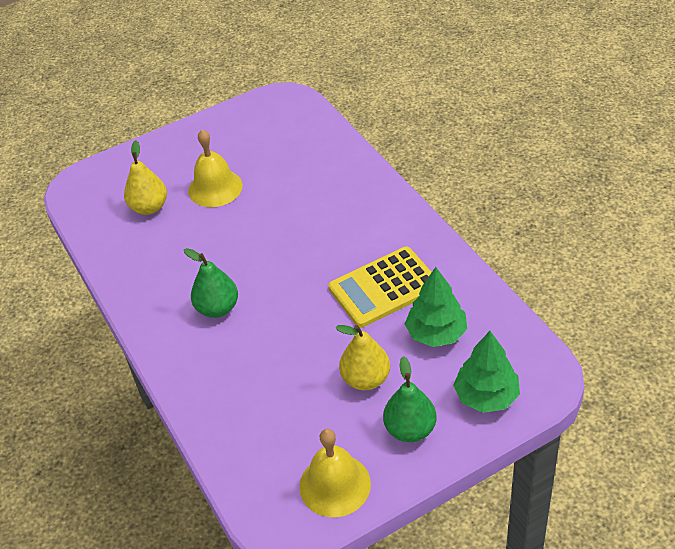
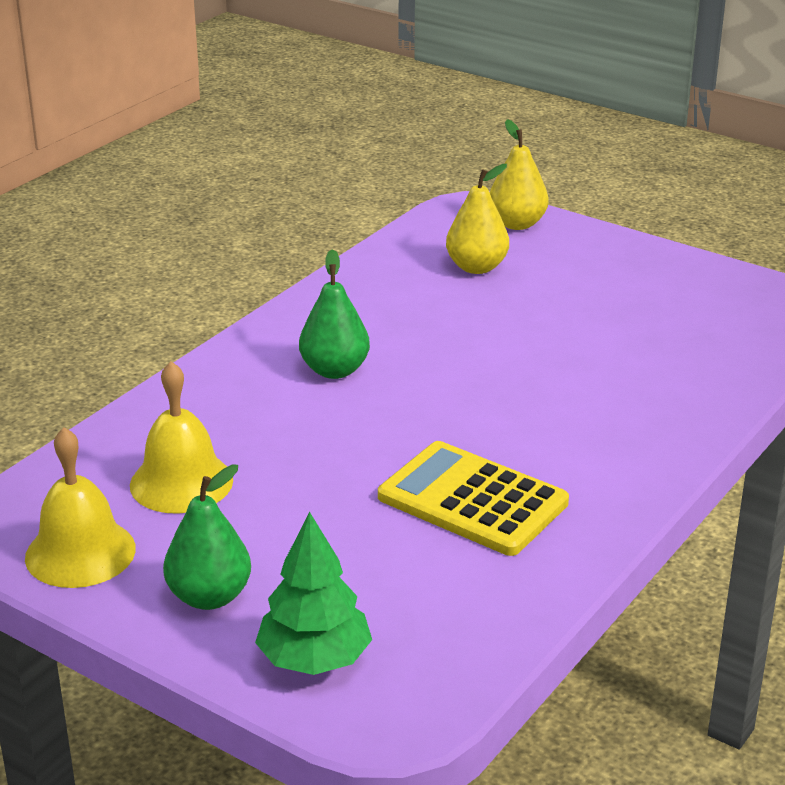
camera: 60 degrees right, 15 degrees down
yellow bell [188,130,243,207] -> yellow bell moved to [130,361,233,514]
yellow pear [336,325,390,390] -> yellow pear moved to [490,119,549,230]
green tree [405,267,467,347] -> none

